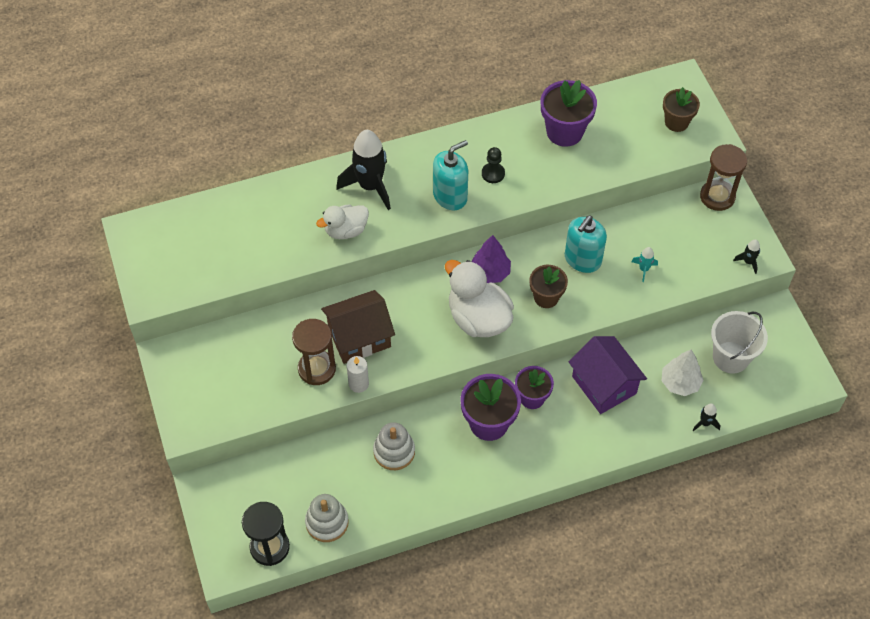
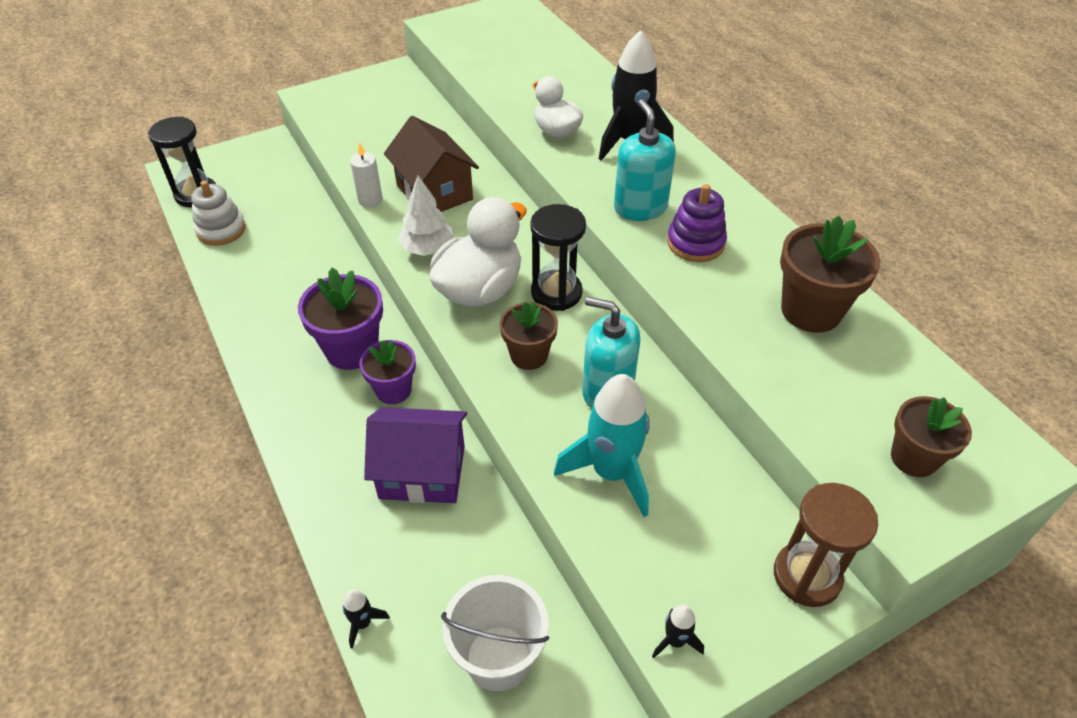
camera: 80 degrees right, 10 degrees down
brown hourglass [292,319,336,385] -> none
white stacking toy [373,423,415,470] -> none
turquoise soap dispenser [433,140,468,210] -> turquoise soap dispenser turned 150 degrees counterclockwise [614,99,676,221]
purple tree [472,235,511,283] -> black hourglass [530,204,586,311]
black pawn [482,147,505,183] -> purple stacking toy [667,184,727,262]
purple flower pot [541,80,597,147] -> brown flower pot [780,215,881,333]
purple house [568,336,647,414] -> purple house turned 45 degrees clockwise [364,407,467,503]
turquoise rocket [632,247,658,282] -> turquoise rocket [554,374,650,517], size x2.28
white tree [662,350,703,396] -> white tree moved to [398,175,454,256]

